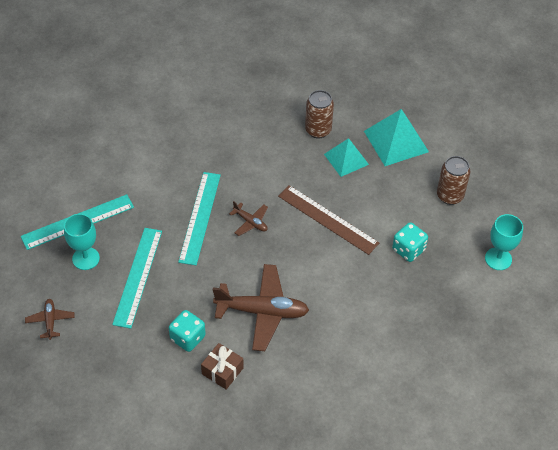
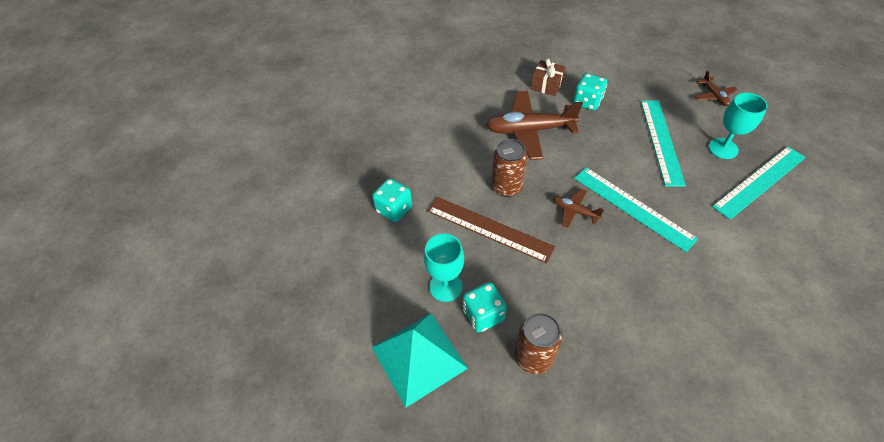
camera: 175 degrees right, 0 degrees up
turquoise ruler [178,172,221,265] -> turquoise ruler turned 45 degrees counterclockwise [574,167,698,252]
turquoise pyramid [324,138,369,177] -> turquoise dice [463,282,507,332]
brown can [437,156,471,205] -> brown can moved to [492,139,527,197]
turquoise goblet [485,214,523,270] -> turquoise goblet moved to [424,234,464,302]

